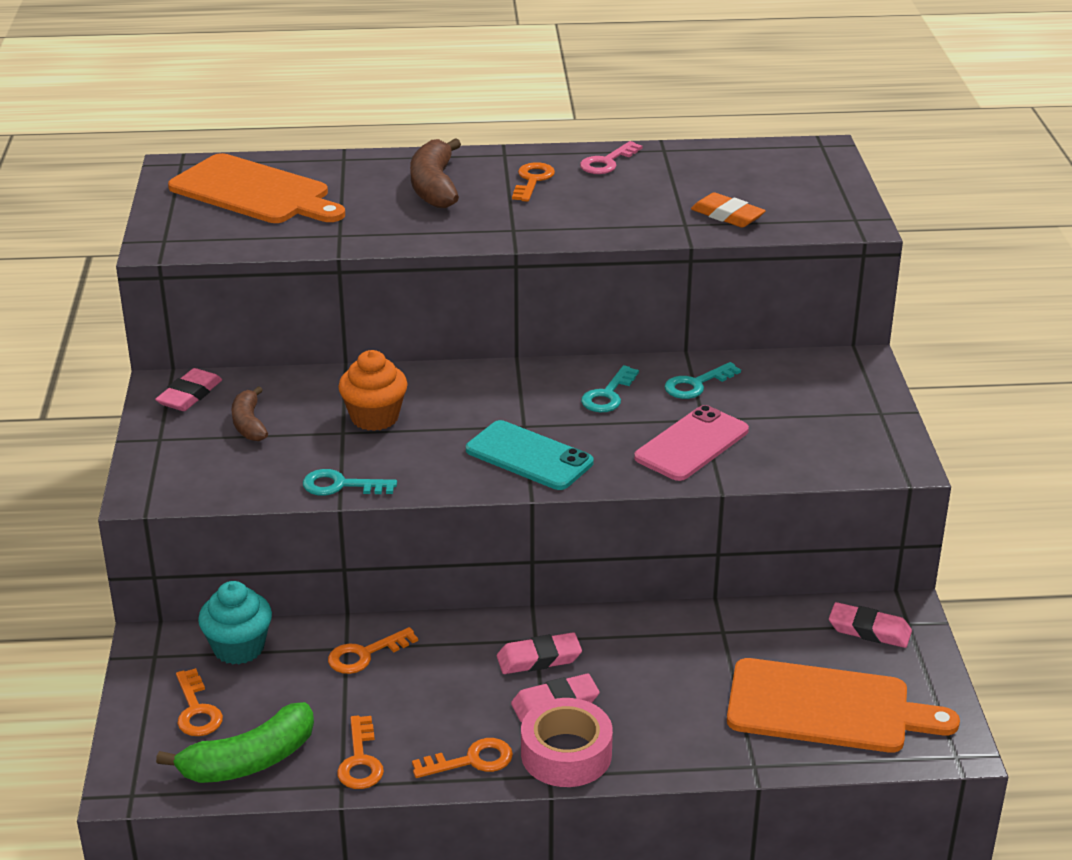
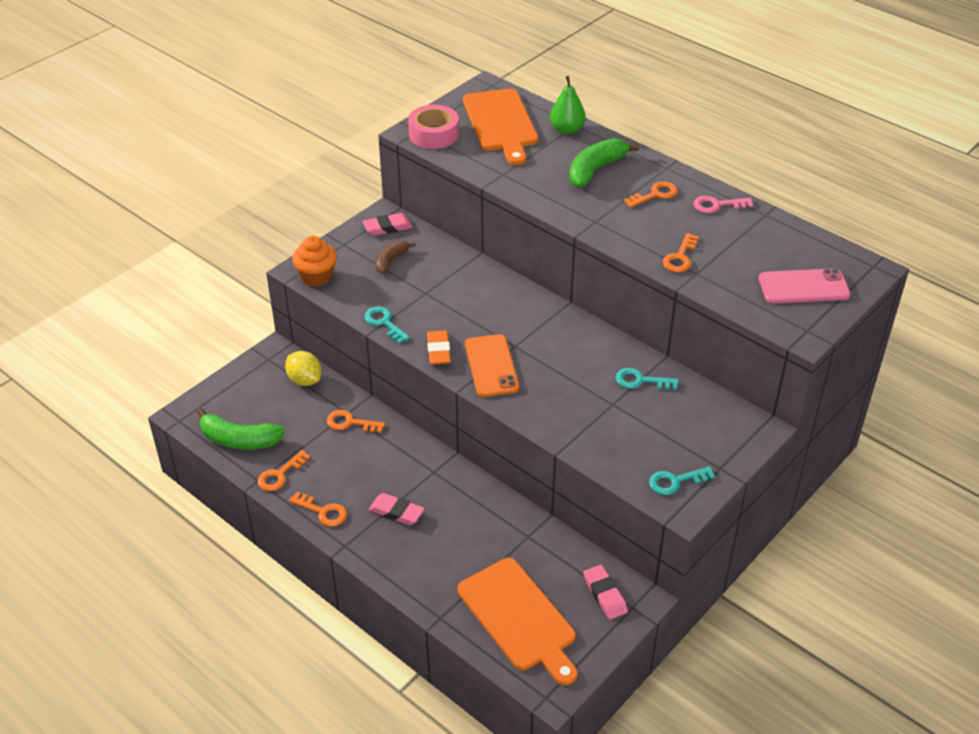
camera: 45 degrees right, 10 degrees up
orange key [176,668,223,736] -> orange key moved to [663,233,699,272]
turquoise cupcake [198,581,272,664] -> yellow lemon [285,351,322,386]
orange cupcake [338,350,408,431] -> orange cupcake moved to [292,236,337,287]
brown banana [410,138,461,208] -> green banana [569,138,639,187]
turquoise phone [466,420,594,490] -> orange phone [465,334,519,397]
pink eraser [497,633,582,674] -> none
pink tape [521,698,613,787] -> pink tape moved to [408,105,459,149]
turquoise key [581,365,639,412] -> turquoise key moved to [649,466,715,495]
pink phone [634,405,749,481] -> pink phone moved to [758,268,850,303]
orange eraser [691,192,766,228] -> orange eraser moved to [427,330,451,365]
none -> green pear [550,76,586,134]

